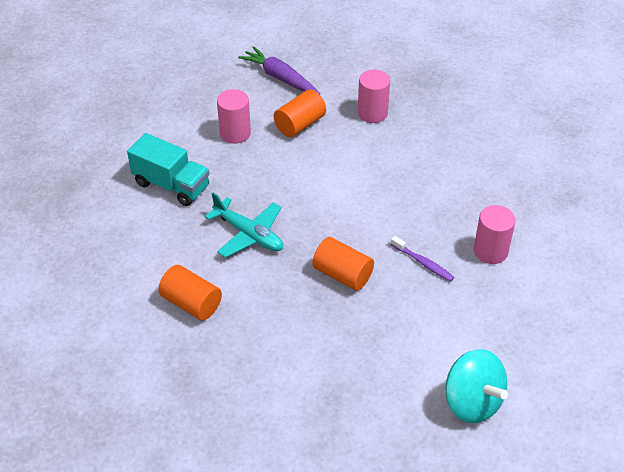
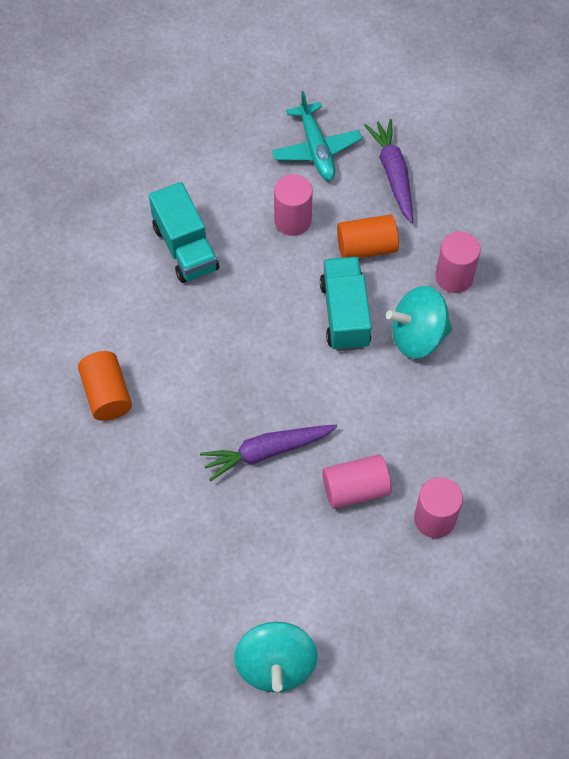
camera: 35 degrees right, 15 degrees up
turquoise plane [205,193,283,258] -> turquoise plane moved to [272,91,362,181]
orange cylinder [312,237,374,291] -> purple carrot [200,425,337,482]
purple toothbrush [391,236,454,282] -> pink cylinder [322,455,392,509]
none -> turquoise truck [320,257,372,351]
none -> turquoise spinning top [386,286,452,359]

